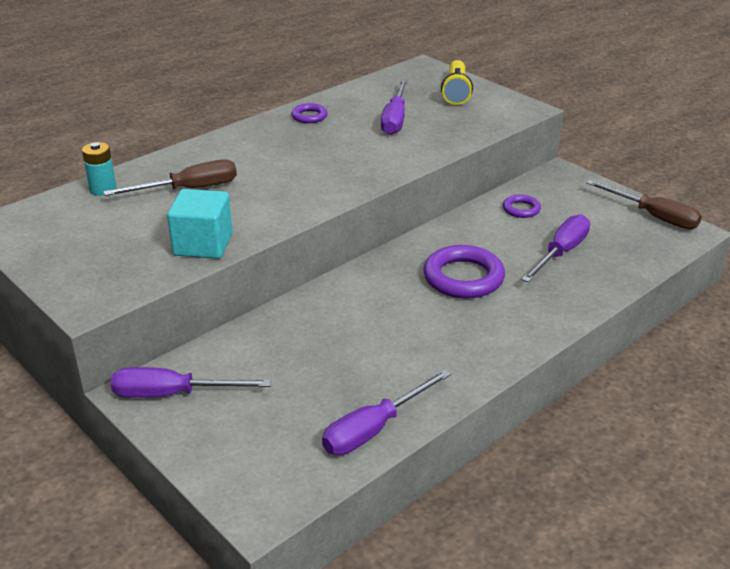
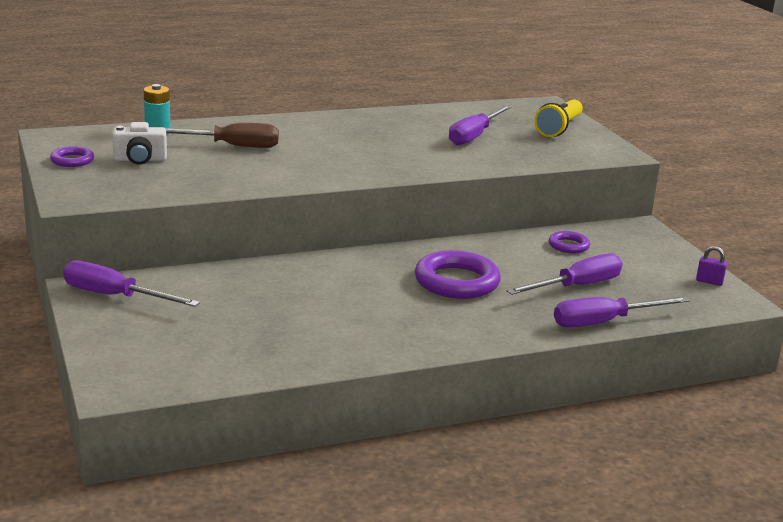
camera: 20 degrees right, 10 degrees down
turquoise cube [167,189,233,259] -> none
purple ring [291,103,328,123] -> purple ring moved to [50,146,94,167]
purple screwdriver [322,369,451,455] -> purple screwdriver moved to [554,297,690,328]
brown screwdriver [586,180,702,229] -> purple padlock [696,246,727,286]
none -> white camera [112,122,167,165]

